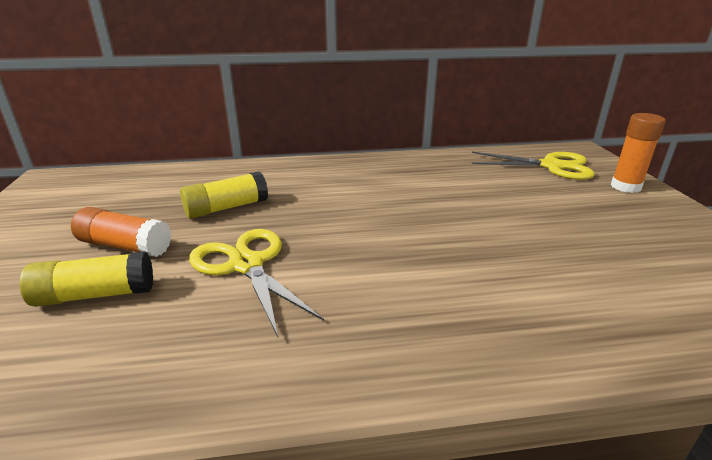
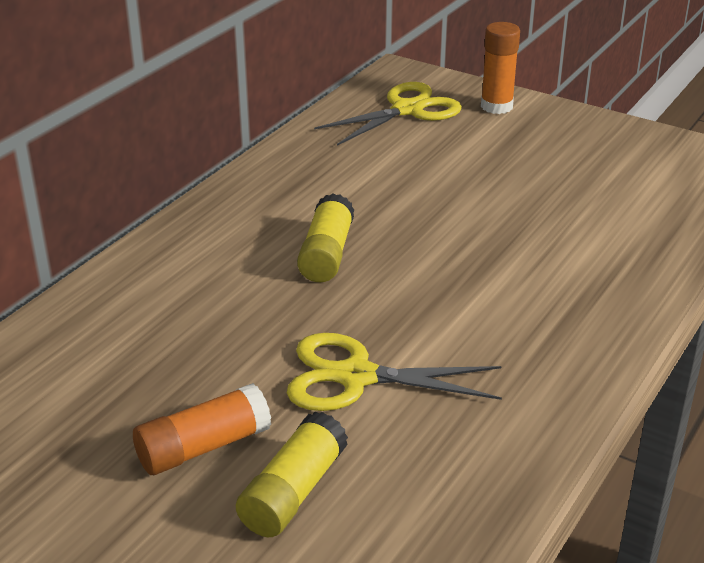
camera: 50 degrees left, 5 degrees up
yellow glue stick [180,171,268,219] -> yellow glue stick moved to [297,193,355,282]

